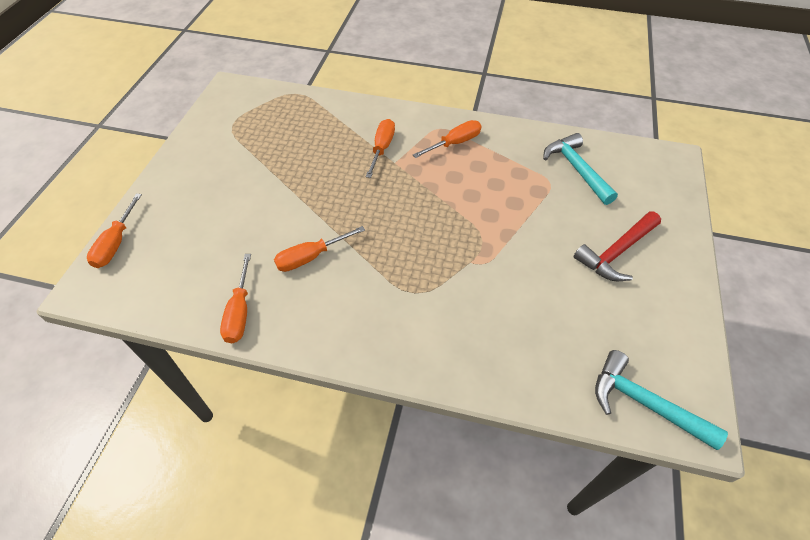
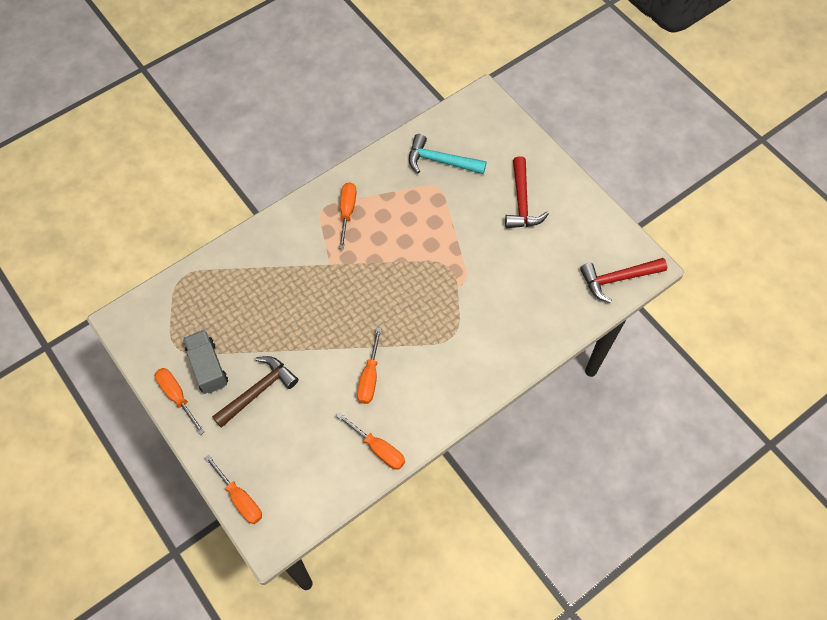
camera: 50 degrees left, 10 degrees up
orange screwdriver [366,119,395,178] -> orange screwdriver moved to [155,368,205,435]
turquoise hammer [595,350,728,450] -> red hammer [580,258,667,303]
none -> grey truck [183,330,228,394]
none -> brown hammer [212,356,299,428]

